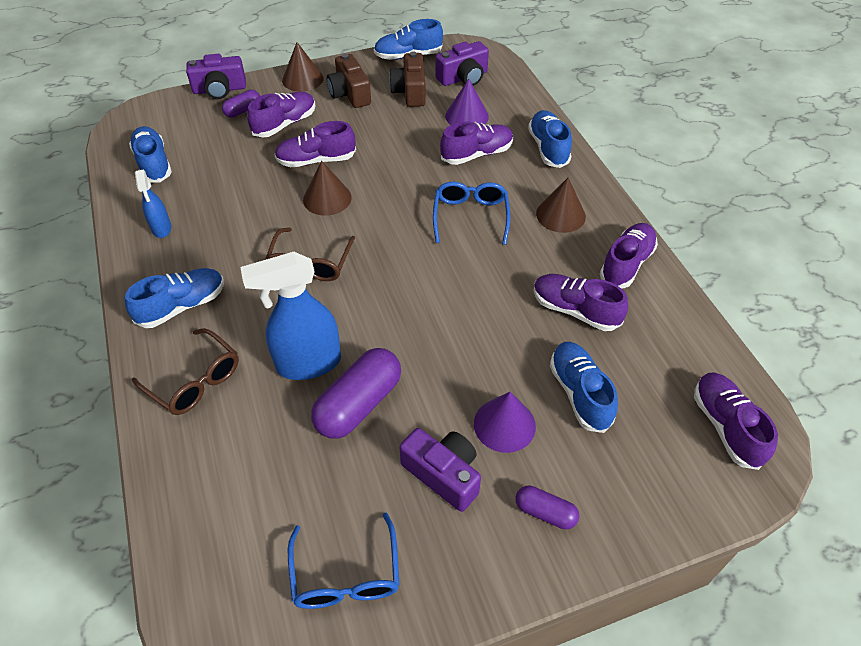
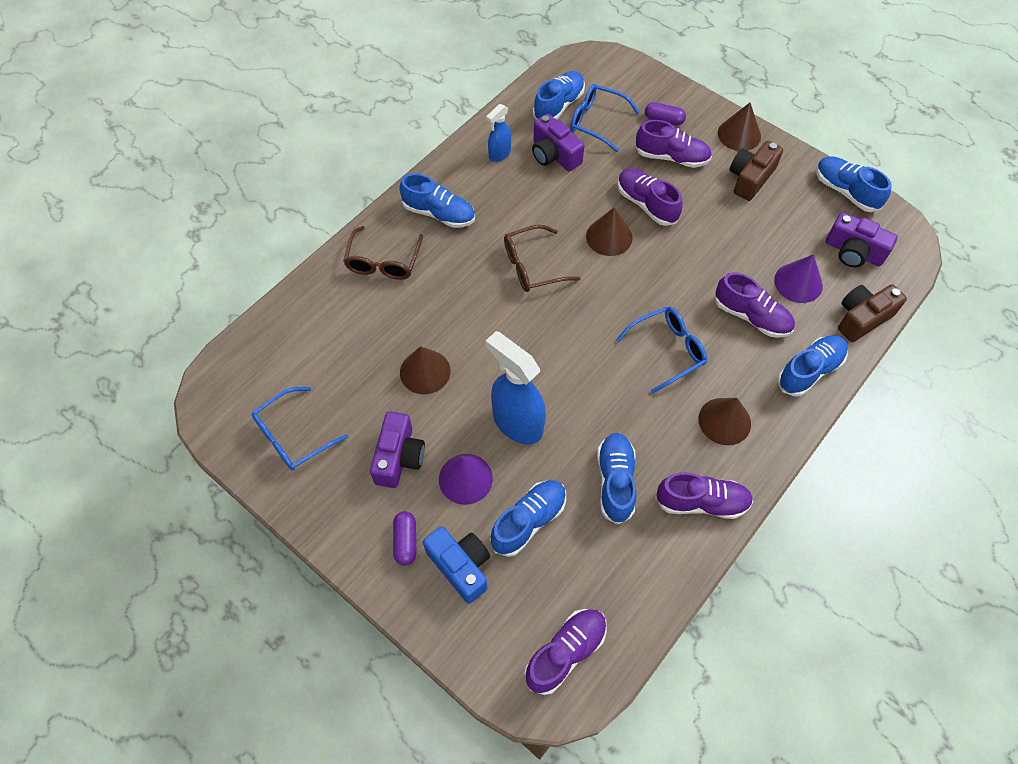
camera: 60 degrees right, 10 degrees up
purple camera [186,54,246,99] -> purple camera moved to [532,114,585,171]
blue spray bottle [240,252,341,380] -> blue spray bottle moved to [485,331,546,444]
purple capsule [311,348,401,439] -> brown cone [400,346,451,394]
brown camera [389,52,426,107] -> brown camera moved to [838,284,907,342]
purple shoe [533,274,628,331] -> blue shoe [597,433,637,524]
none -> blue camera [423,526,490,604]
none -> blue glasses [570,84,640,152]

